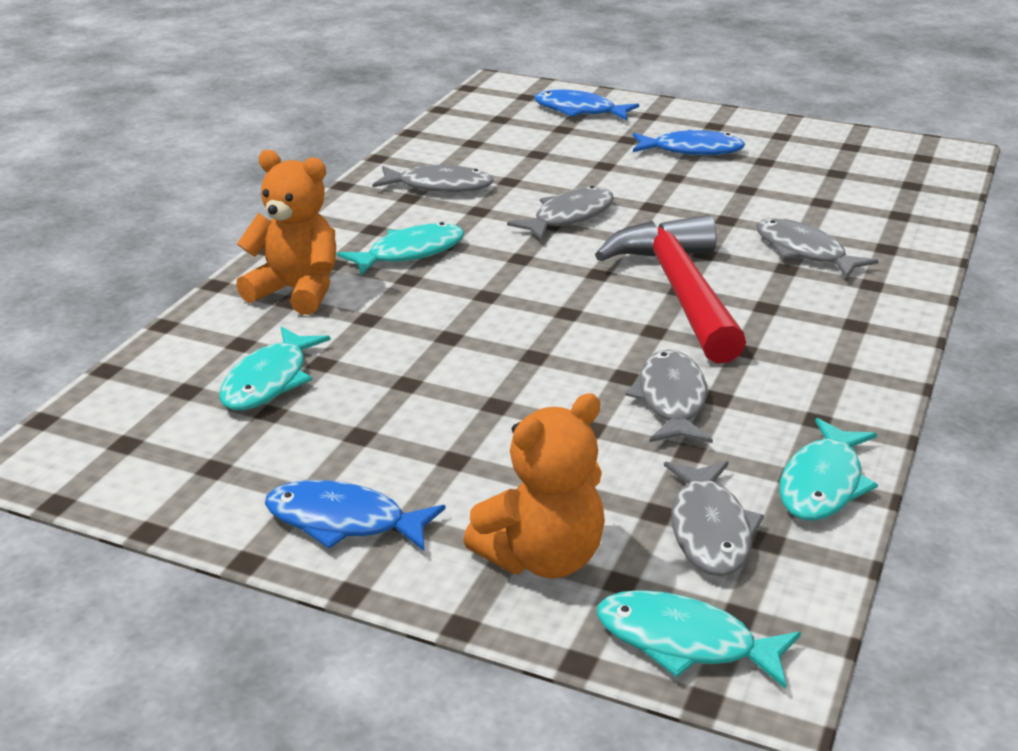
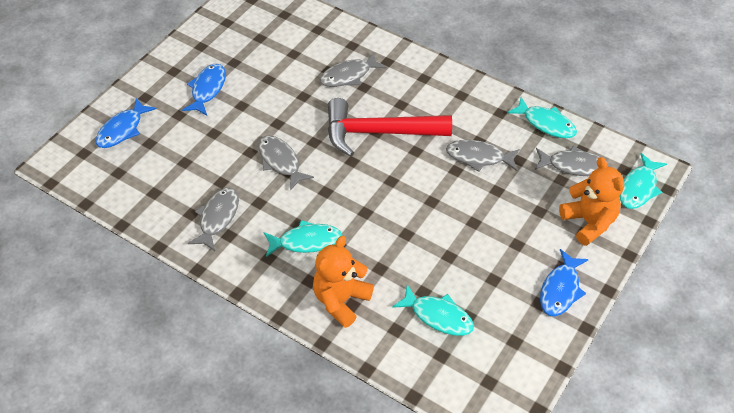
camera: 80 degrees left, 20 degrees up
turquoise fish [337,222,464,275] -> turquoise fish turned 105 degrees clockwise [264,220,342,257]

